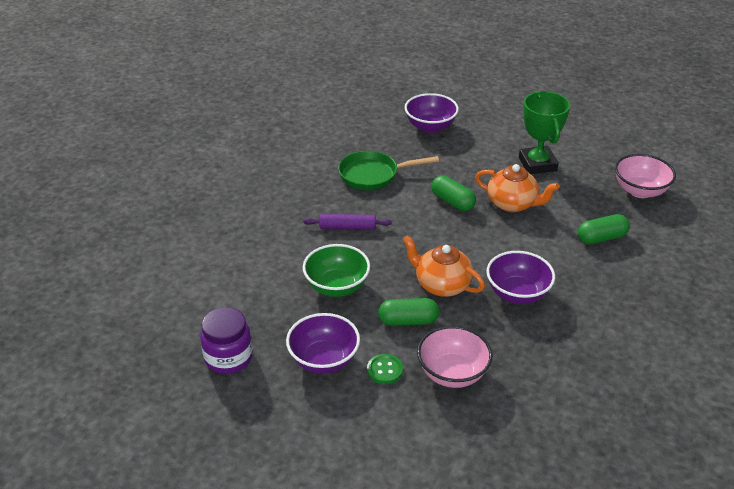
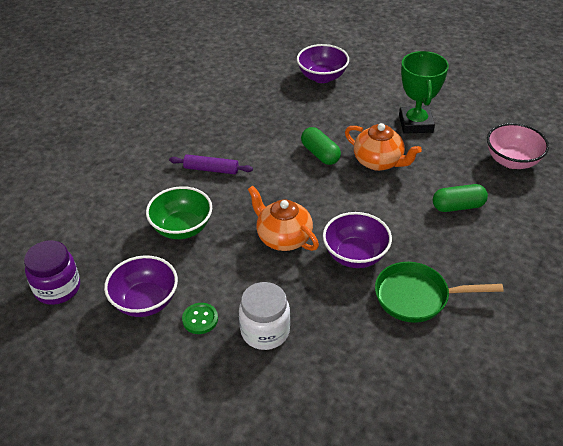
camera: 10 degrees right, 5 degrees up
green pan [338,151,439,190] -> green pan moved to [375,262,504,323]
green capsule [378,298,439,326] -> none
pink bowl [417,326,493,388] -> white jar [239,282,290,350]

